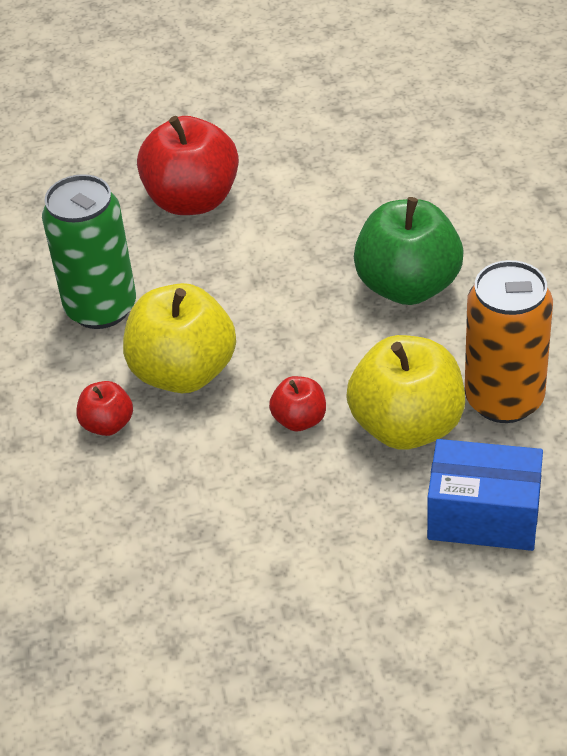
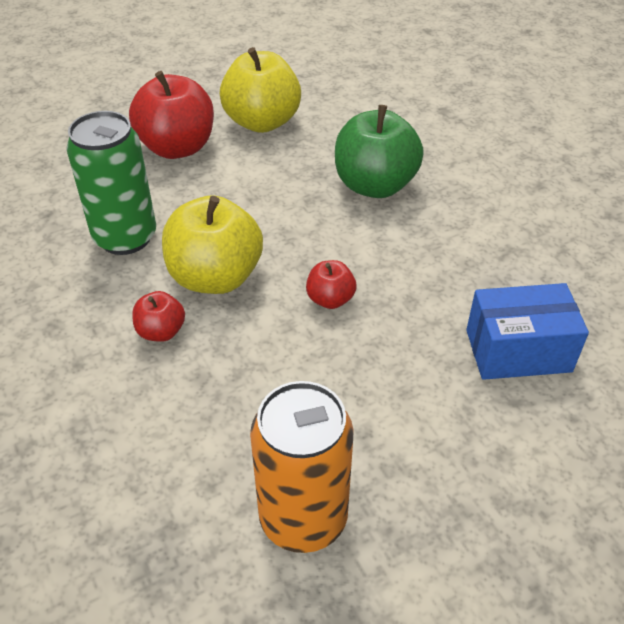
camera: 20 degrees left, 0 degrees up
yellow apple [346,335,465,450] -> yellow apple moved to [220,47,301,133]
orange can [465,260,553,423] -> orange can moved to [250,381,354,553]

